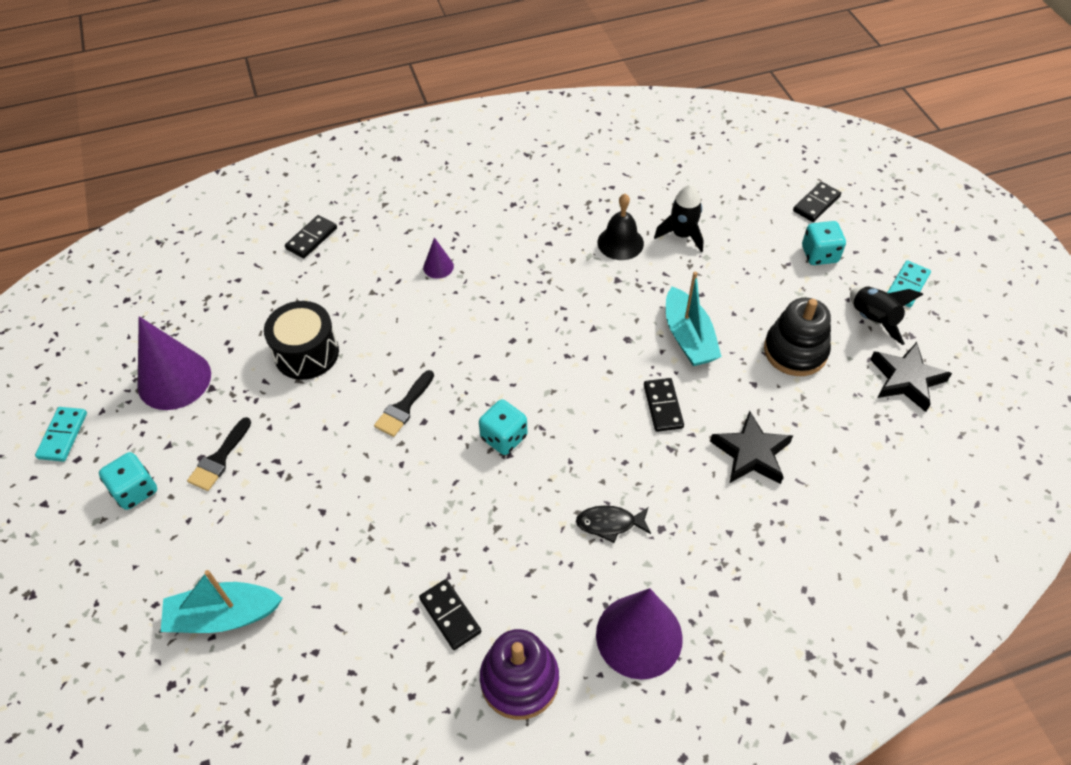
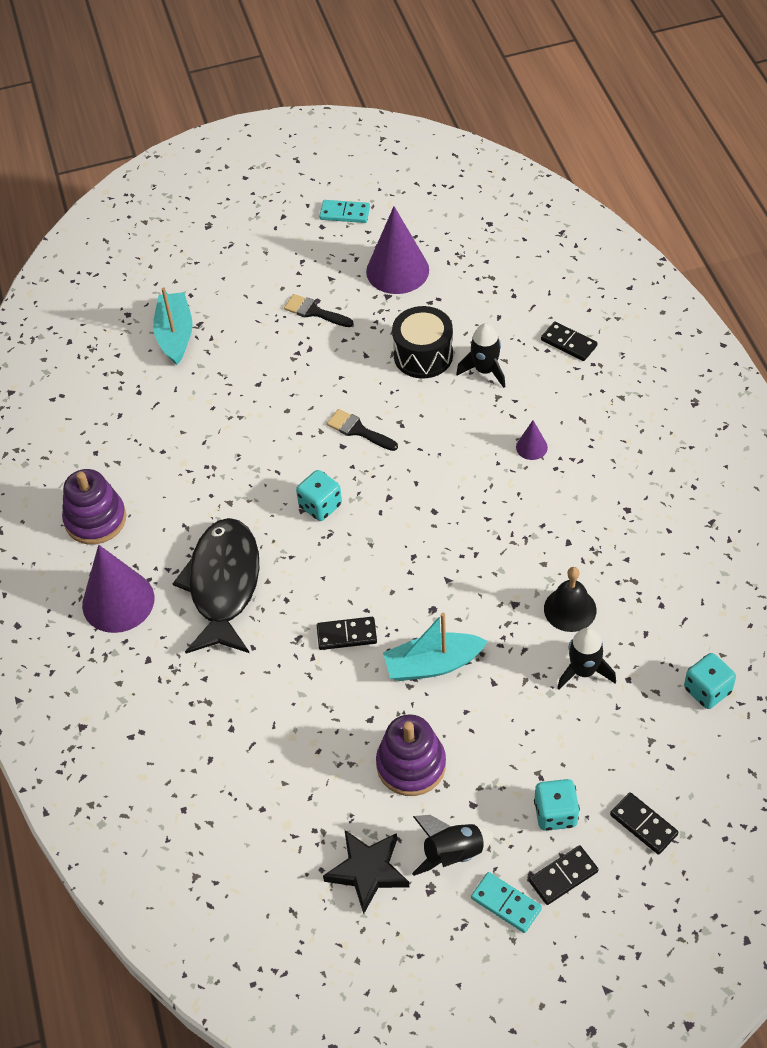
camera: 95 degrees right, 0 degrees up
turquoise dice [99,452,157,510] -> turquoise dice moved to [684,653,736,709]
black domino [419,579,481,650] -> black domino moved to [529,845,599,905]
black fish [576,505,651,543] -> black fish [173,518,259,653], size x2.36
black star [710,411,793,484] -> none
black stacking toy [764,298,831,376] -> purple stacking toy [376,714,446,796]
none -> black rocket [456,323,506,388]

